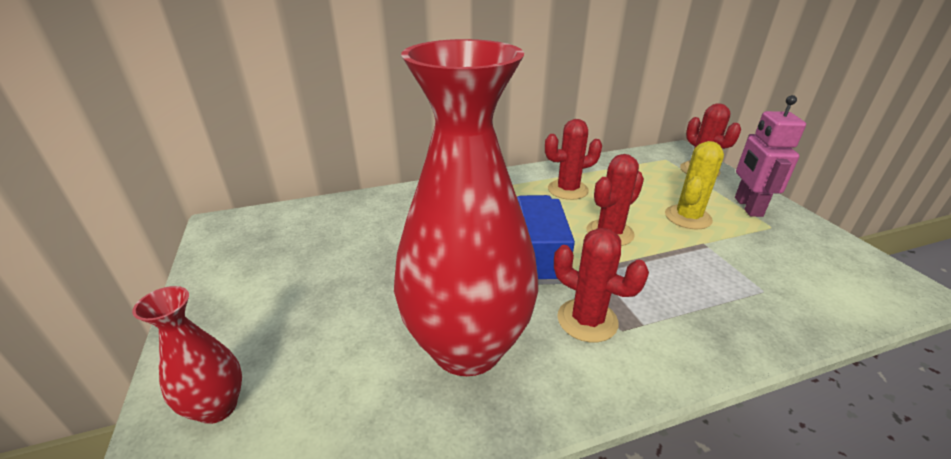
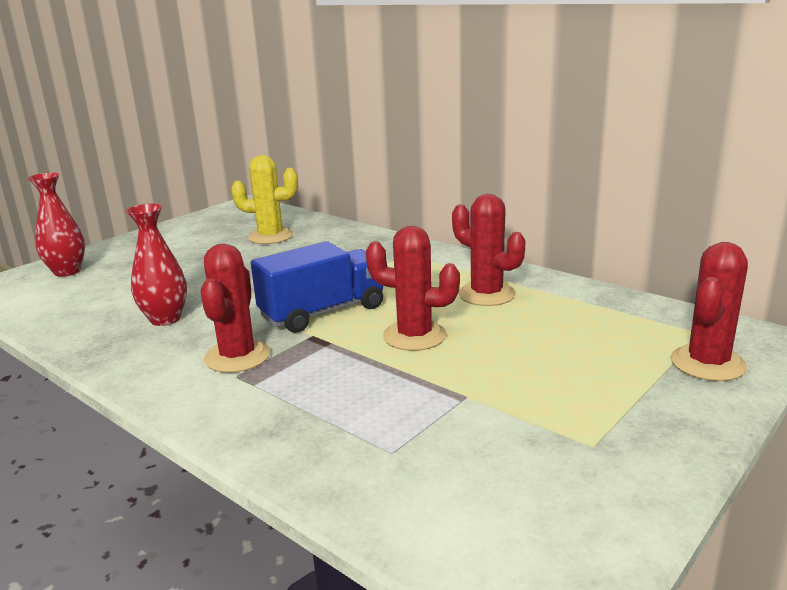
camera: 60 degrees right, 10 degrees down
red vase [394,39,538,376] -> red vase [126,204,187,326], size x0.45
yellow cactus [665,141,724,229] -> yellow cactus moved to [231,155,298,244]
pink robot [735,95,806,217] -> none

